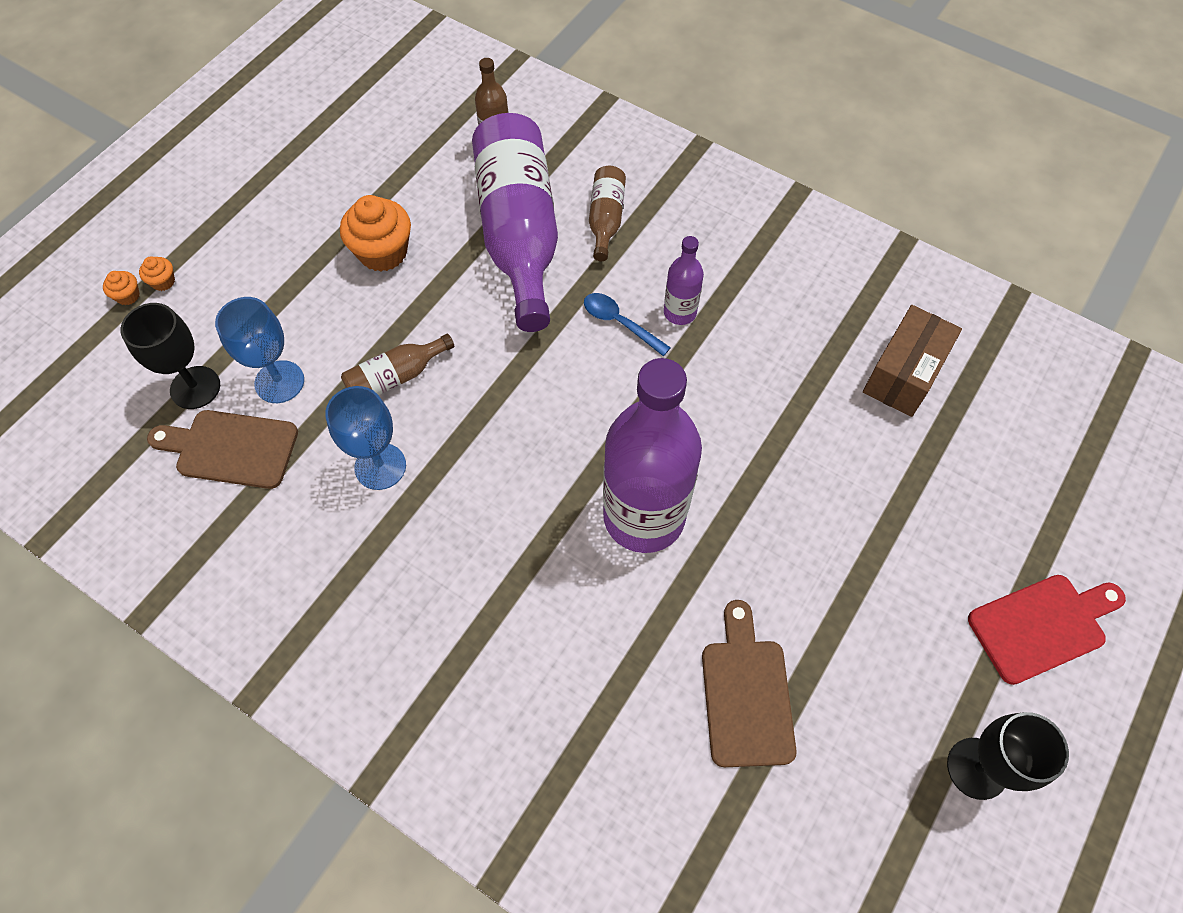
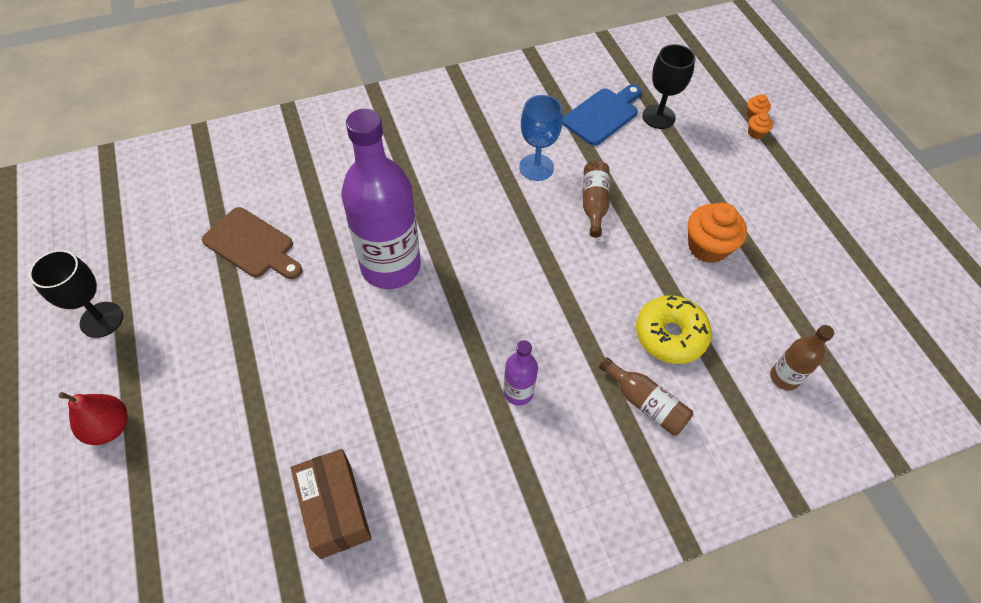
camera: 125 degrees right, 5 degrees down
brown cutting board [147,410,298,489] -> blue cutting board [563,84,642,146]
blue goblet [215,297,304,403] -> none
purple bottle [472,113,558,332] -> yellow donut [636,295,712,364]
blue spoon [584,293,671,356] -> none
red cutting board [968,575,1126,685] -> red pear [59,392,128,445]

